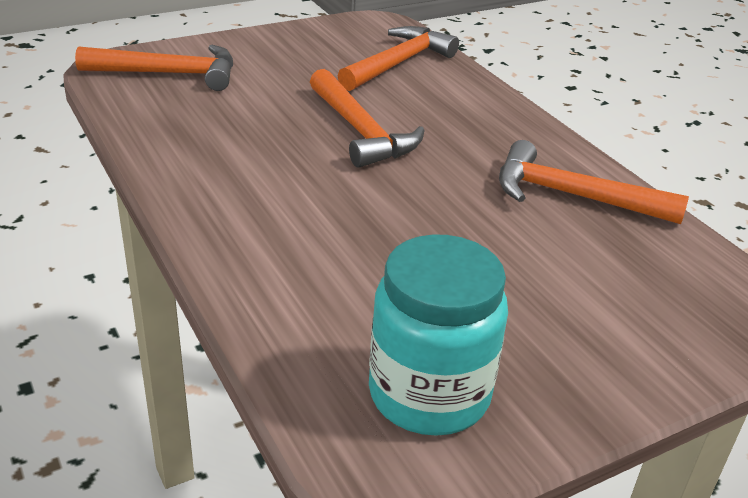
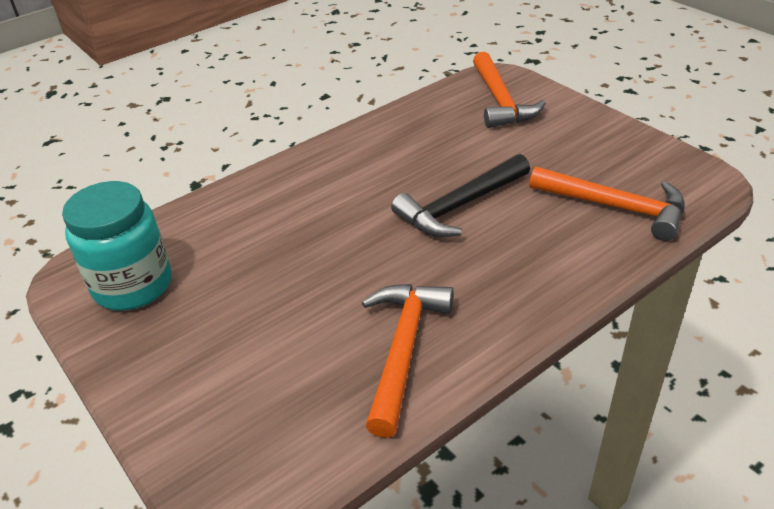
camera: 85 degrees right, 5 degrees up
orange hammer [310,69,425,168] -> black hammer [391,154,530,237]

